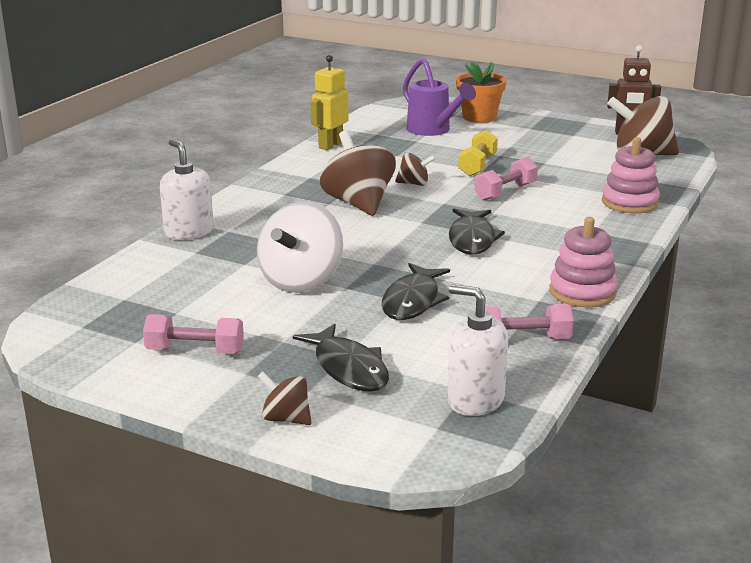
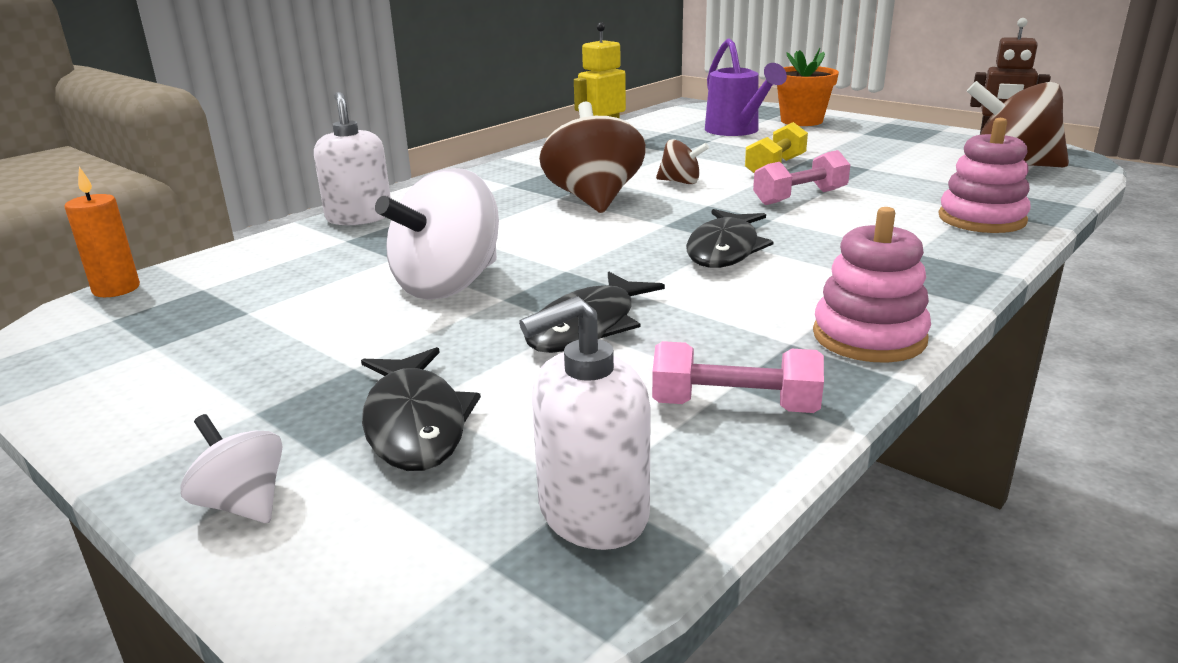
camera: 15 degrees right, 0 degrees up
pink dumbbell [143,314,244,354] -> none
brown spinning top [257,371,312,425] -> white spinning top [180,414,283,523]
white soap dispenser [447,285,508,416] -> white soap dispenser turned 75 degrees counterclockwise [519,296,651,550]
none -> orange candle [64,167,140,297]

